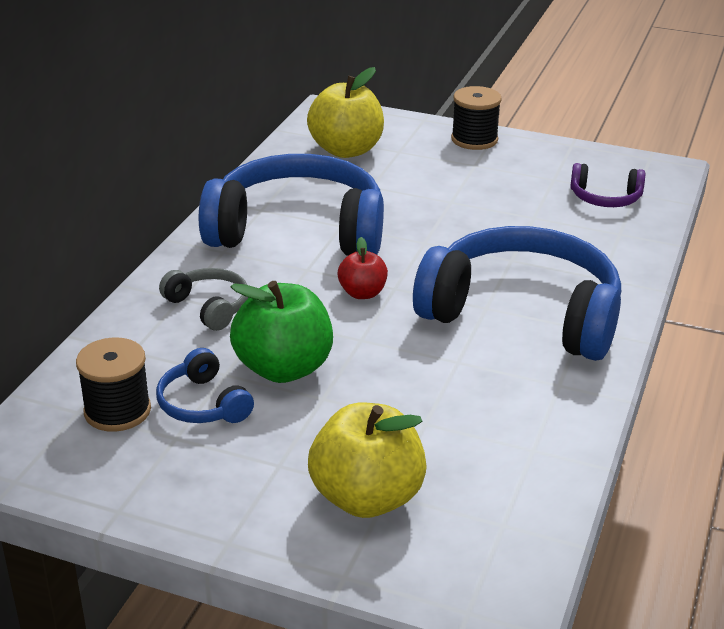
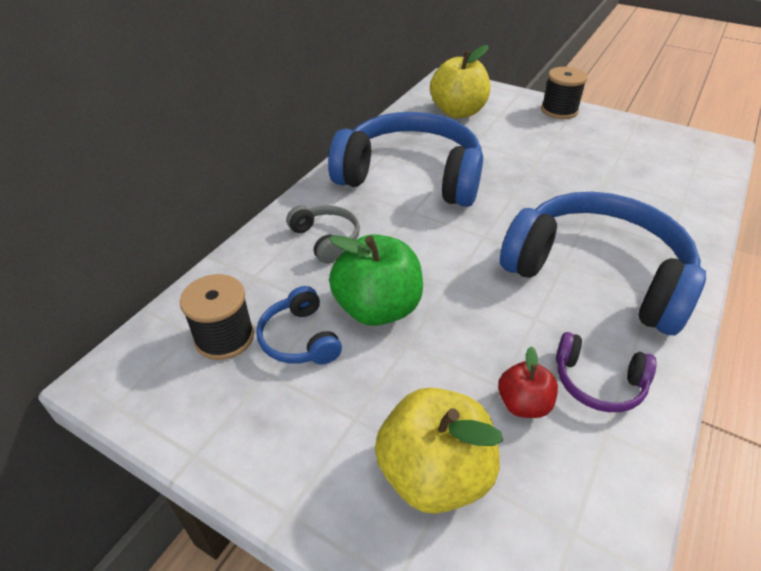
camera: 10 degrees right, 10 degrees up
red apple [338,237,388,299] -> red apple moved to [498,346,558,418]
purple headphones [570,163,645,207] -> purple headphones moved to [556,332,657,412]

